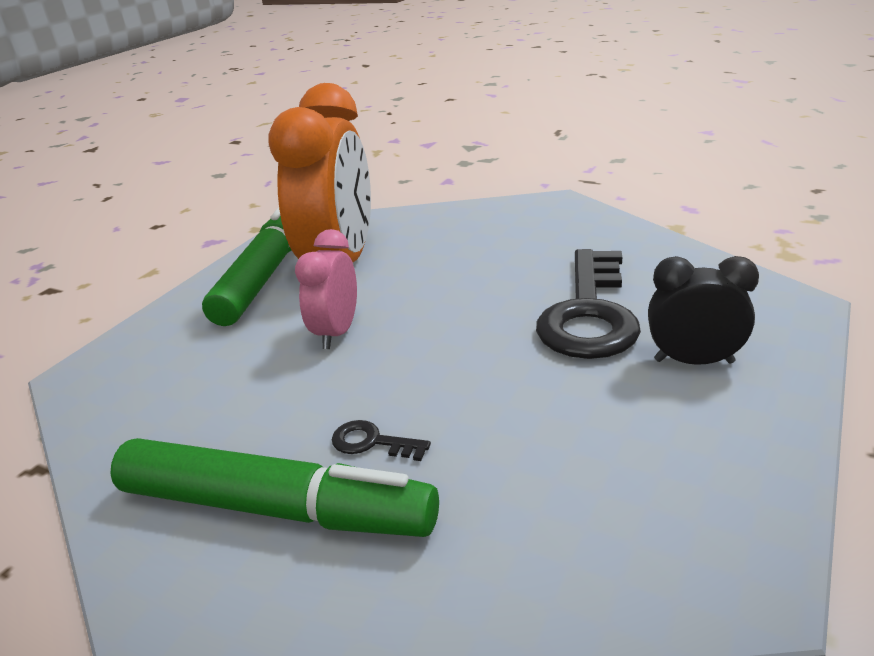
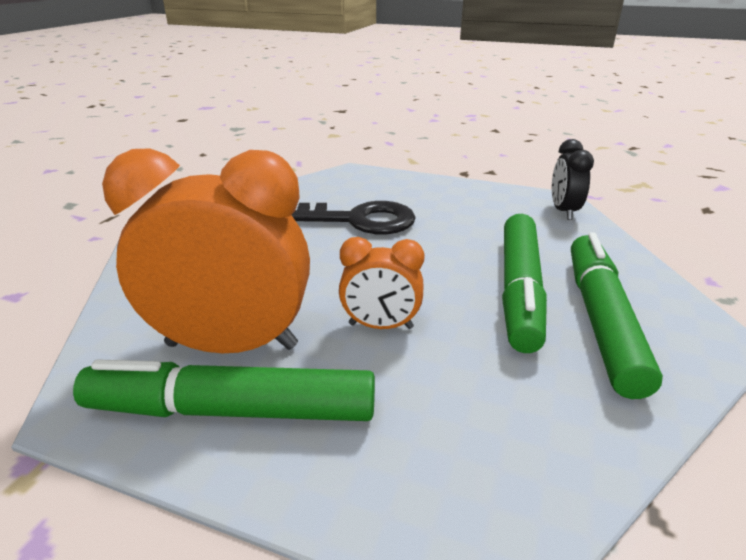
camera: 100 degrees left, 0 degrees up
pink clock [295,229,357,349] -> orange clock [339,237,424,329]
black key [332,420,431,461] -> green marker [502,214,547,353]
black clock [648,256,759,365] -> black clock moved to [552,139,594,220]

